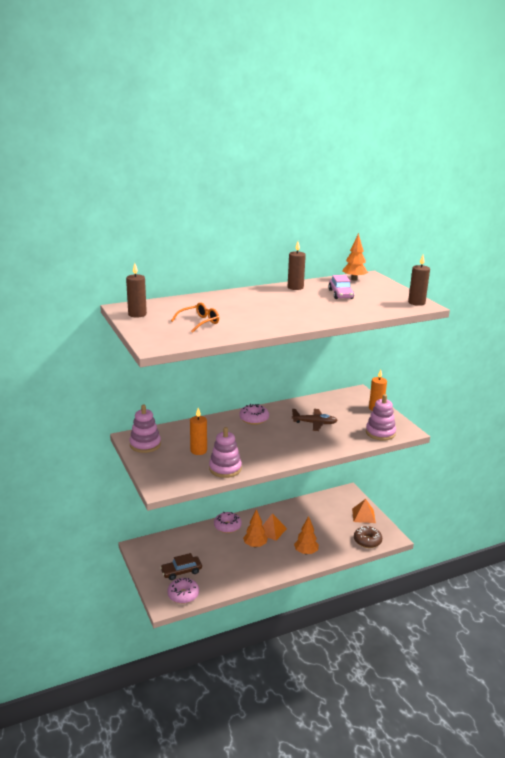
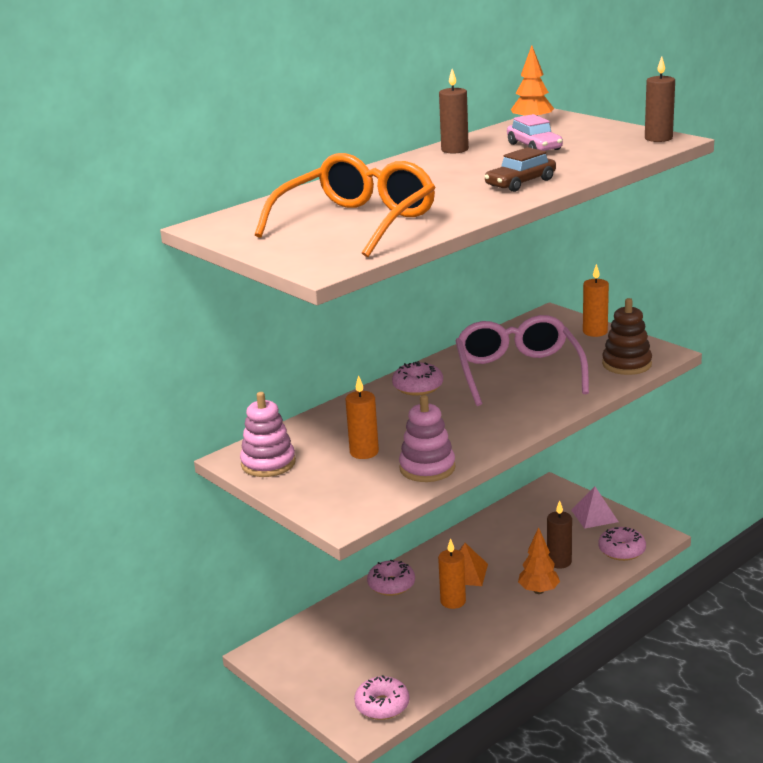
camera: 15 degrees left, 0 degrees up
brown candle [126,263,147,318] -> brown candle moved to [547,500,572,569]
brown car [160,553,202,580] -> brown car moved to [484,147,556,192]
orange glasses [171,302,219,333] -> orange glasses [255,153,435,257], size x2.11
orange tree [243,509,268,548] -> orange candle [438,538,466,609]
brown plane [292,409,338,431] -> pink glasses [455,315,589,406]
orange pyramid [352,499,376,523] -> pink pyramid [571,487,618,529]
brown donut [354,526,382,548] -> pink donut [599,527,646,561]
pink stacking toy [366,394,396,441] -> brown stacking toy [602,298,652,375]

